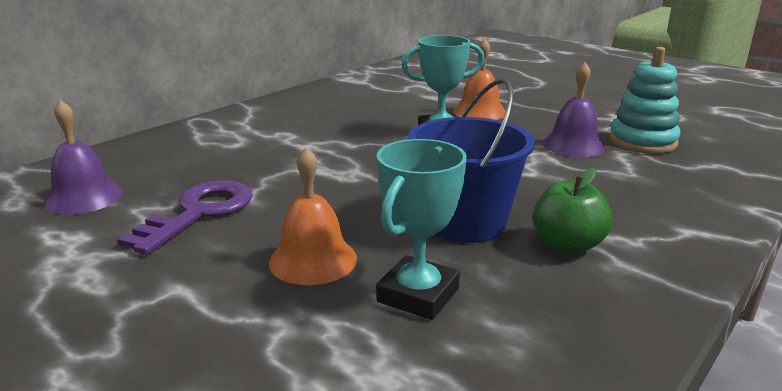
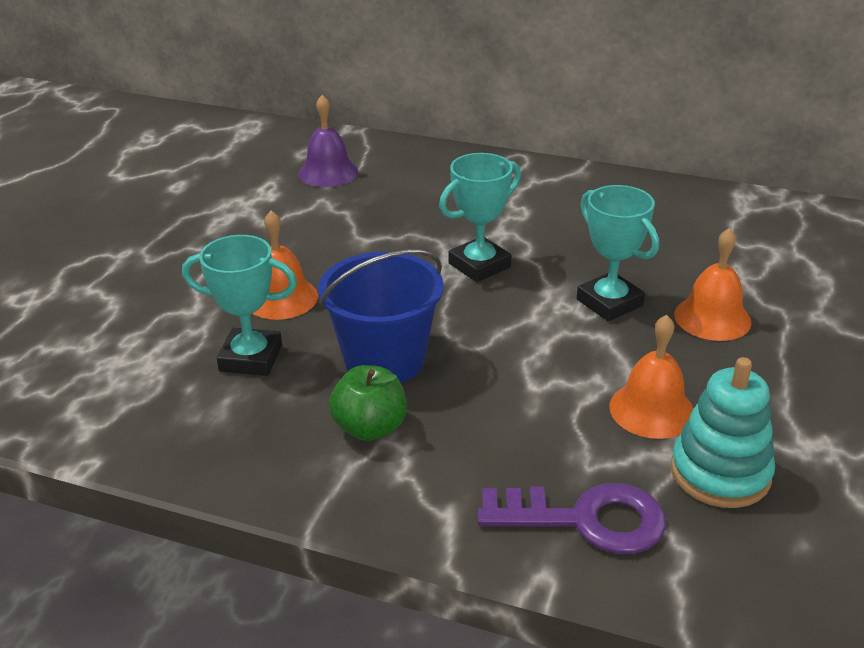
camera: 70 degrees right, 10 degrees up
purple key [117,180,253,255] -> purple key moved to [477,483,666,554]
purple bell [543,62,605,157] -> orange bell [609,315,694,439]
none -> turquoise trophy [439,153,521,282]

